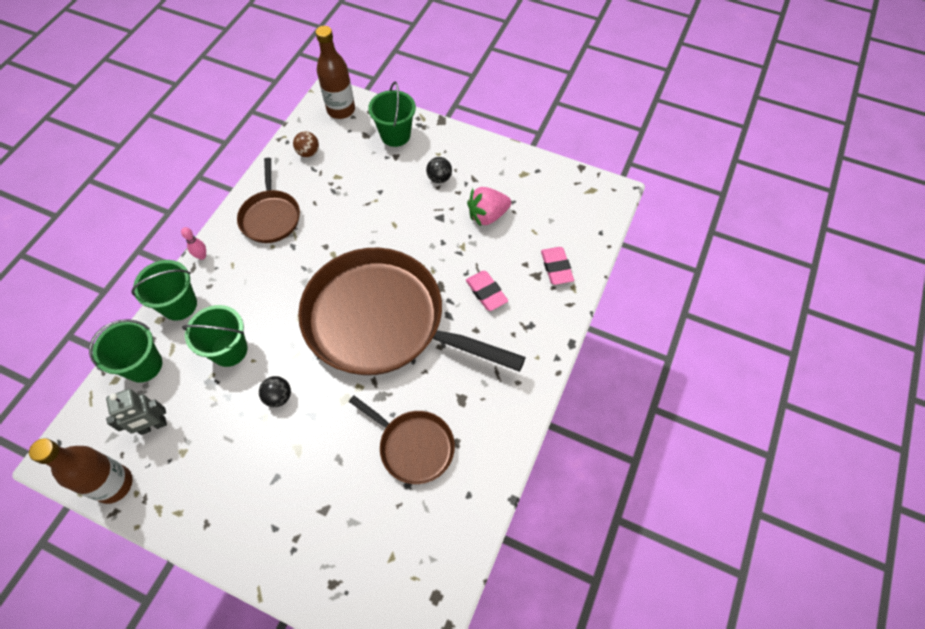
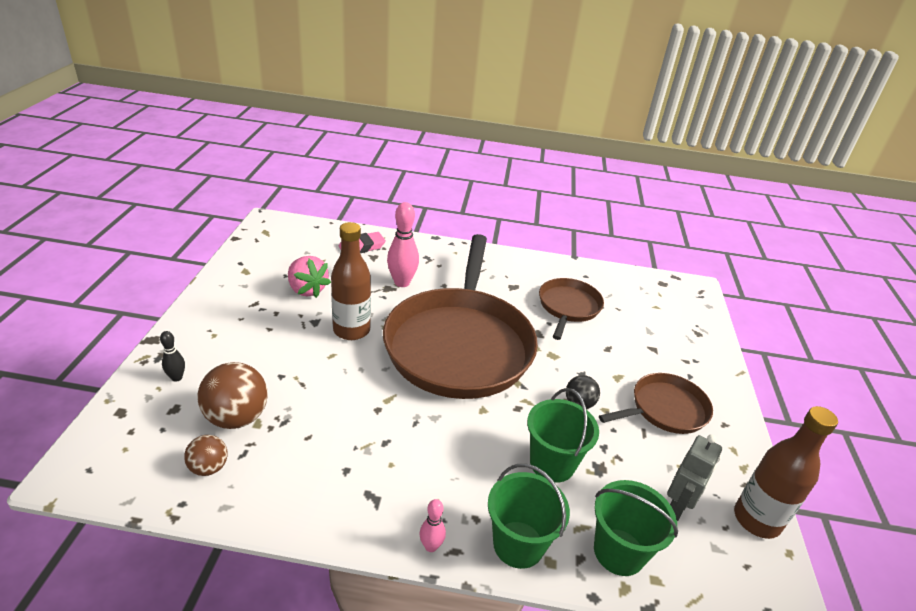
camera: 110 degrees left, 25 degrees down
grey robot [106,389,167,435] -> grey robot turned 75 degrees clockwise [667,434,722,521]
brown pan [237,158,300,243] -> brown pan moved to [599,373,713,434]
brown bottle [315,26,355,119] -> brown bottle moved to [331,222,371,340]
green bucket [368,82,416,147] -> black bowling pin [160,331,185,382]
black ball [426,157,452,183] -> none
pink eraser [466,271,508,311] -> pink bowling pin [387,202,419,287]
none -> brown ball [197,362,268,429]

